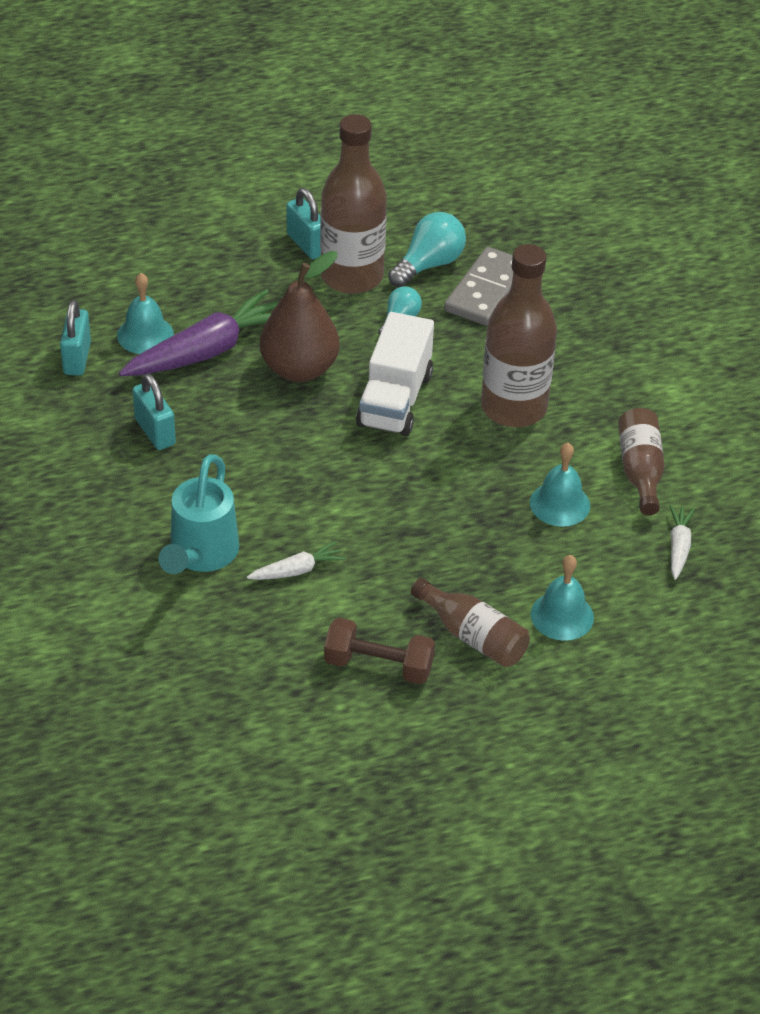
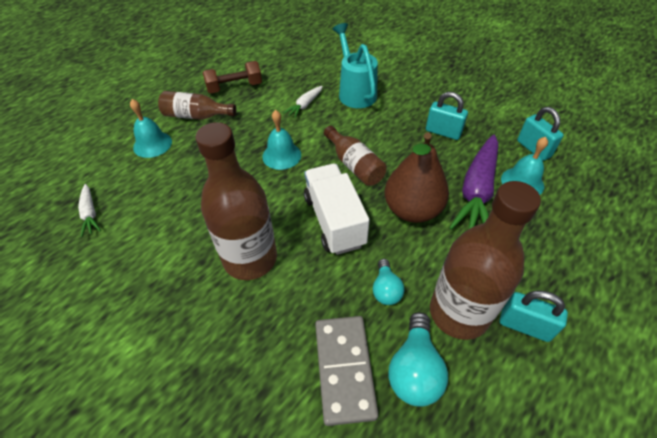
camera: 150 degrees right, 5 degrees up
turquoise bell [530,443,590,527] -> turquoise bell moved to [262,110,301,170]
brown bottle [618,408,665,515] -> brown bottle moved to [324,126,387,186]

